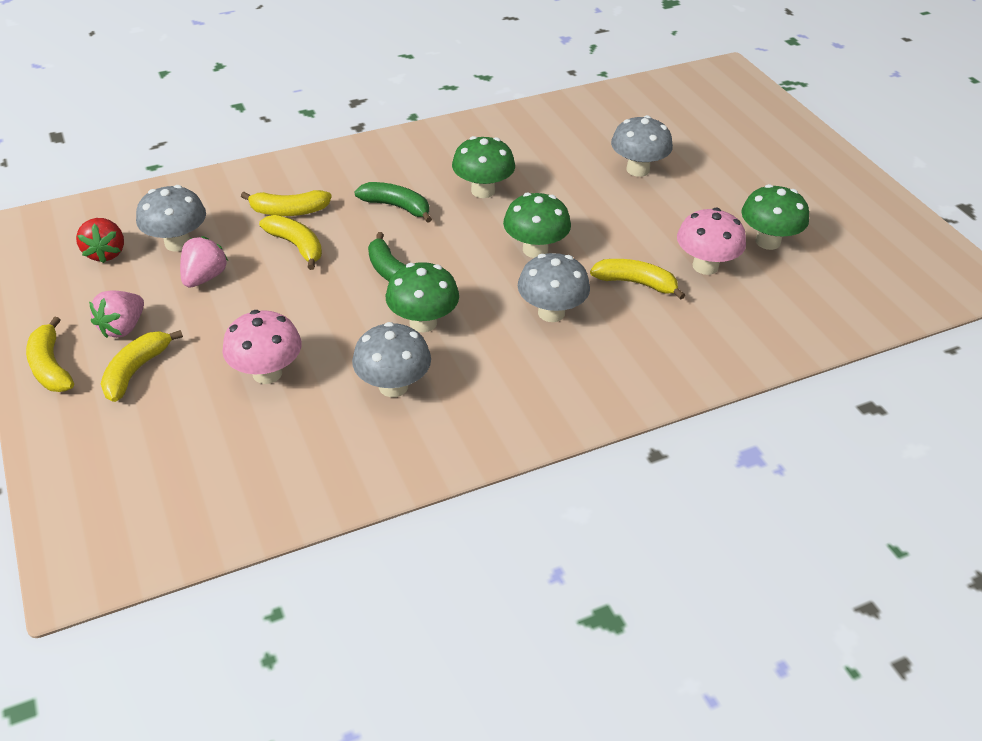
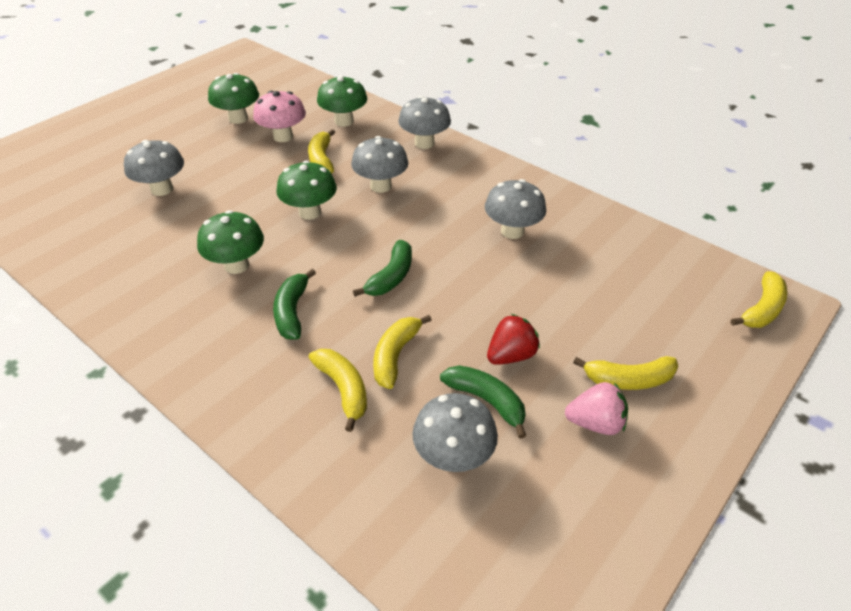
camera: 115 degrees left, 0 degrees up
yellow banana [26,317,74,392] -> yellow banana moved to [731,271,788,328]
red strawberry [76,218,124,263] -> red strawberry moved to [487,314,540,365]
pink strawberry [180,236,228,287] -> green banana [440,365,526,439]
pink mushroom [222,310,302,384] -> none
green mushroom [386,262,459,332] -> green mushroom moved to [317,75,367,127]
none -> grey mushroom [398,96,451,149]

